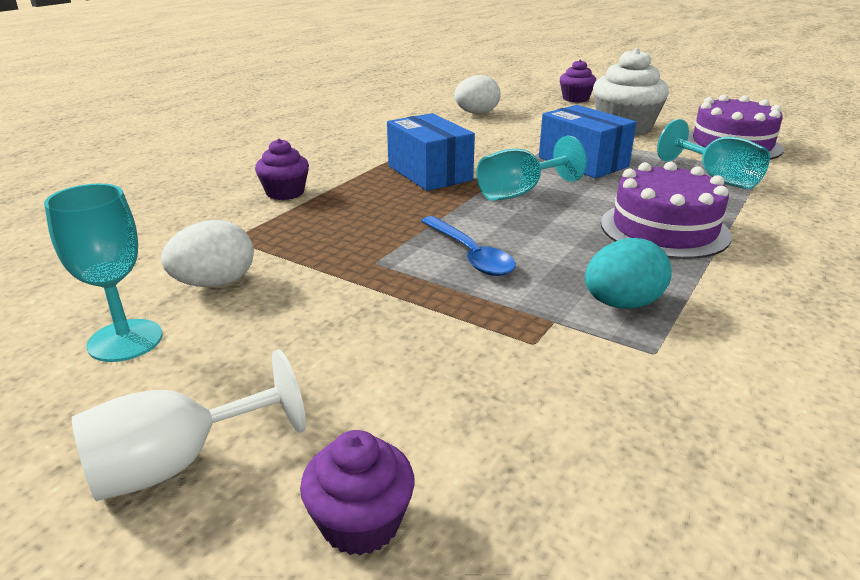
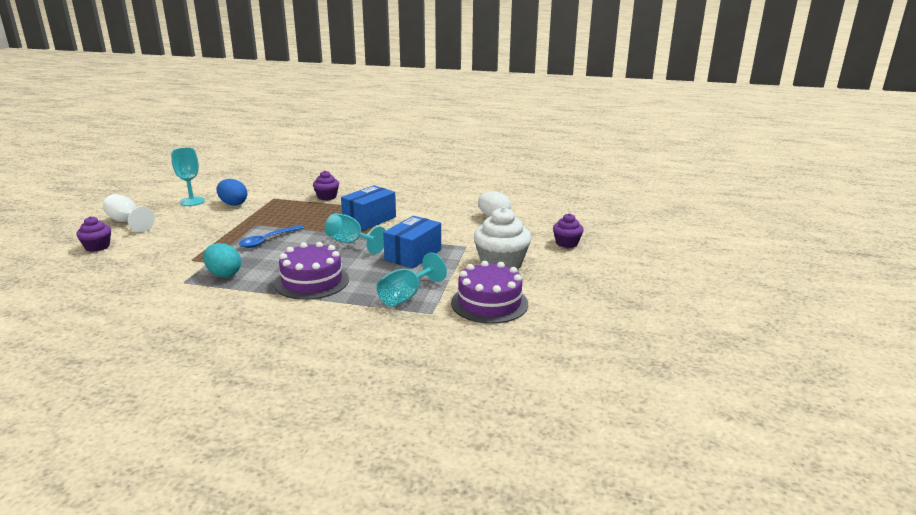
camera: 70 degrees right, 5 degrees down
white egg [161,220,254,287] -> blue egg [216,179,247,206]

